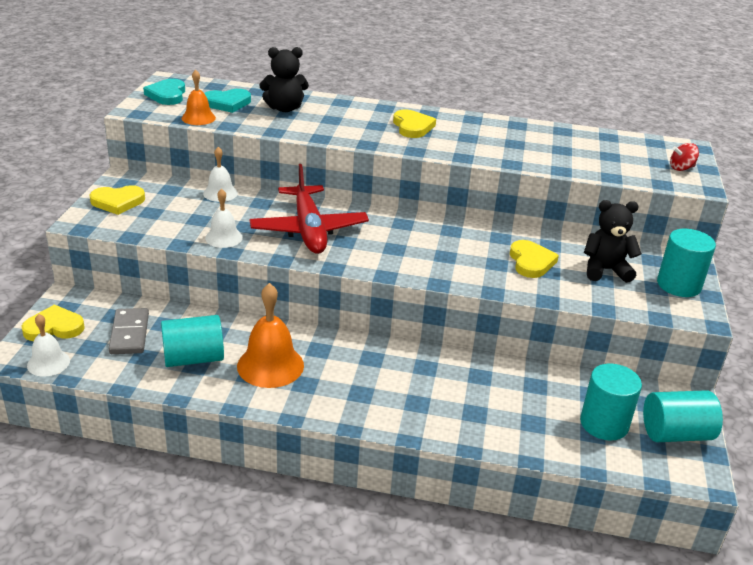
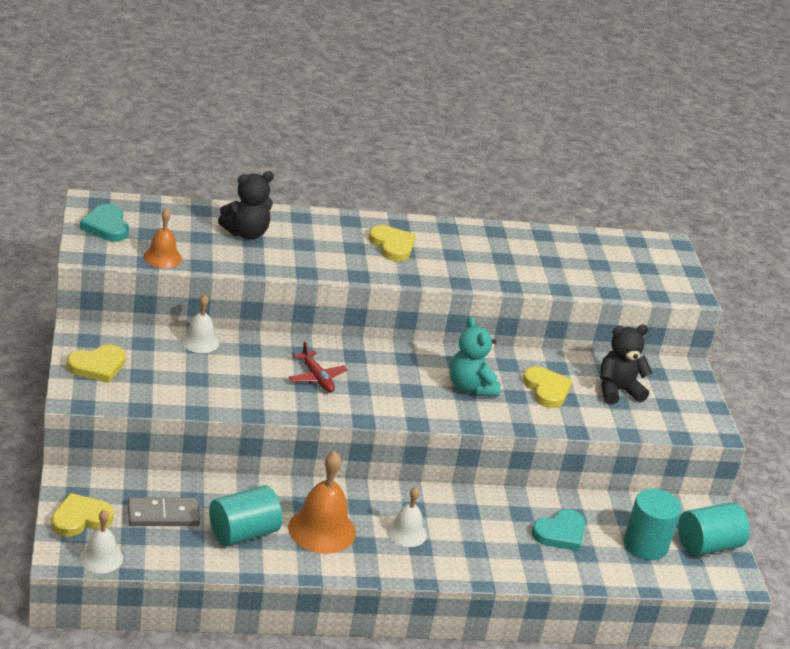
camera: 20 degrees left, 0 degrees up
grey domino [109,308,149,354] -> grey domino turned 75 degrees counterclockwise [128,497,200,526]
turquoise heart [204,89,251,113] -> turquoise heart moved to [531,509,585,551]
white bell [205,188,243,248] -> white bell moved to [387,487,427,547]
red plane [249,164,369,254] -> red plane [289,341,348,392], size x0.49
turquoise cylinder [657,229,716,297] -> none
red spinning top [670,143,699,171] -> none
none -> turquoise teddy bear [450,317,501,397]

